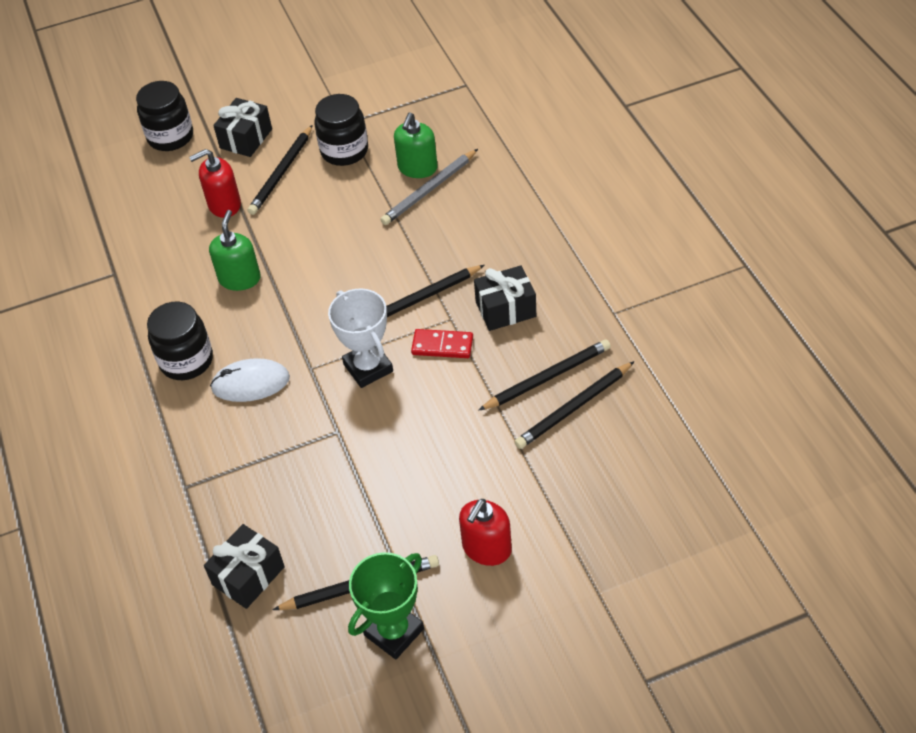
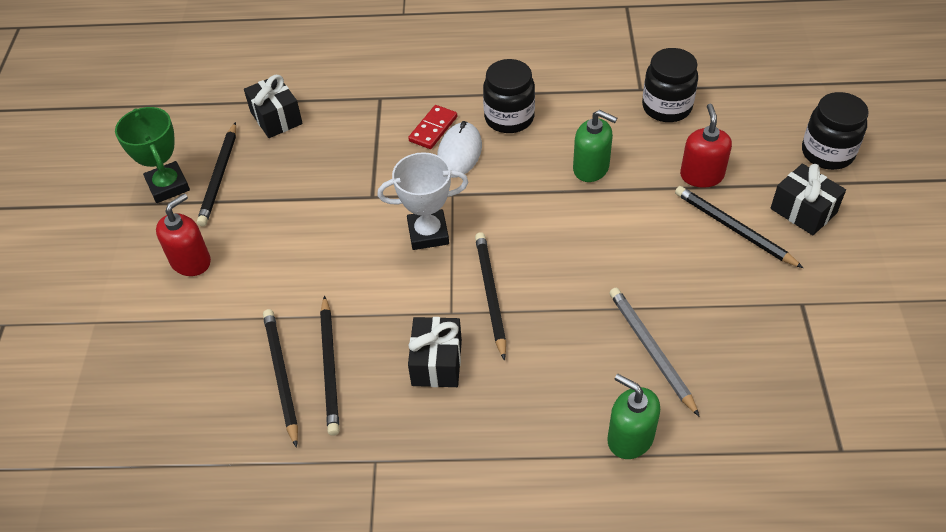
camera: 110 degrees right, 0 degrees up
black jar [315,94,368,166] -> black jar moved to [642,48,698,122]
green soap dispenser [394,113,438,178] -> green soap dispenser moved to [607,374,660,459]
red domino [411,329,473,358] -> red domino moved to [408,105,457,149]
red soap dispenser [459,499,512,566] -> red soap dispenser turned 75 degrees clockwise [156,193,211,276]

